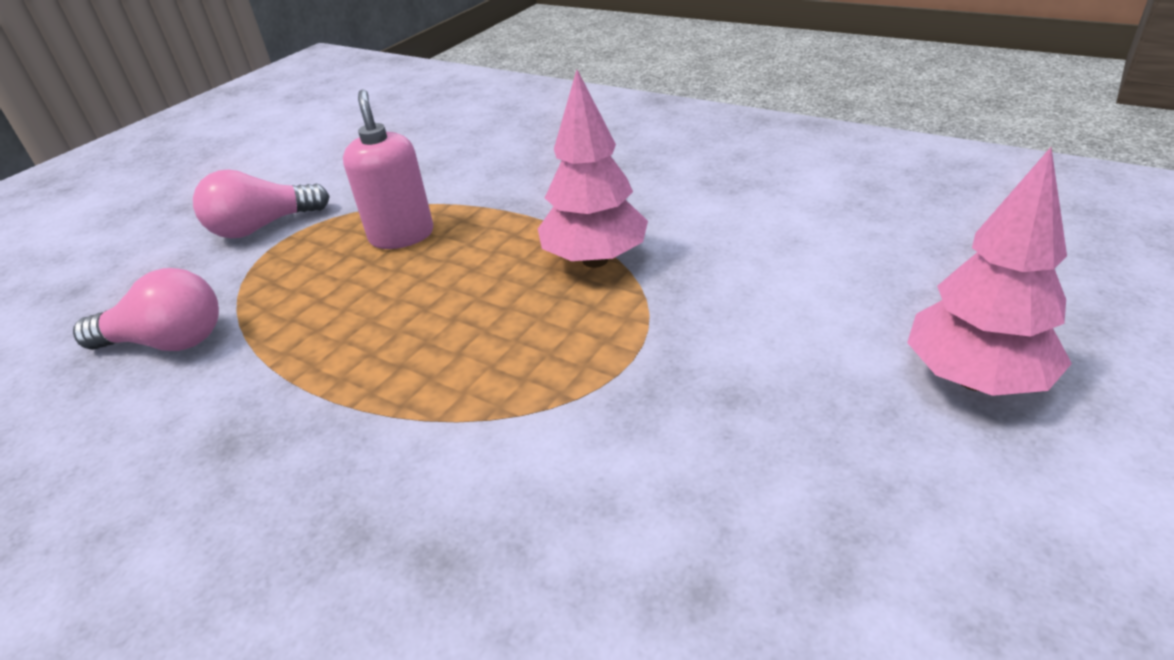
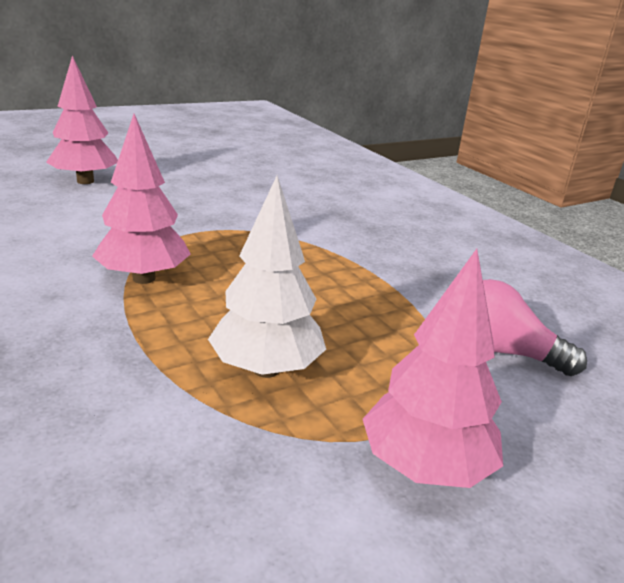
camera: 160 degrees left, 10 degrees down
pink light bulb [193,169,330,238] -> pink tree [363,249,503,488]
pink soap dispenser [343,89,433,249] -> white tree [208,176,326,378]

